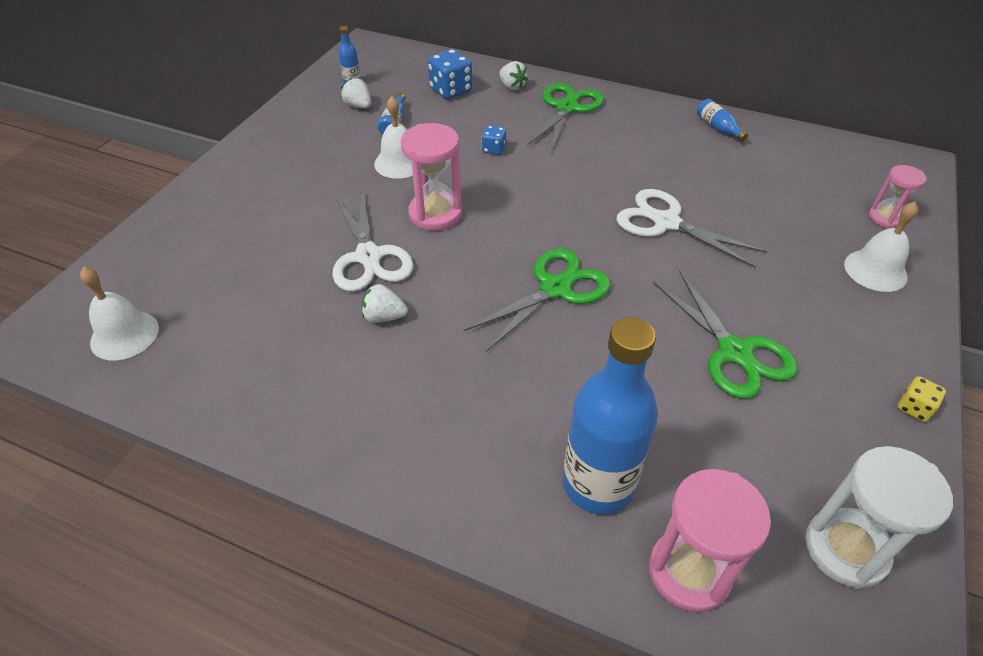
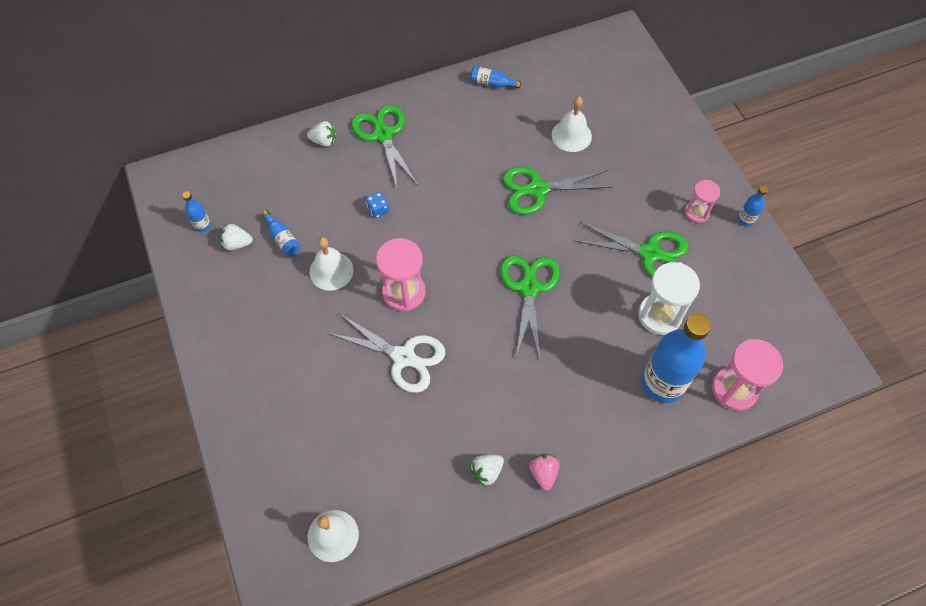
camera: 45 degrees left, 15 degrees up
white strawberry [362,284,408,323] -> white strawberry moved to [470,455,504,486]
blue dice [428,49,472,99] -> none
white scissors [617,189,767,268] -> green scissors [503,167,612,215]
white hourglass [806,446,953,589] -> white hourglass moved to [638,262,700,335]
white bell [844,202,918,292] -> white bell moved to [552,96,592,152]
pink hourglass [869,165,927,228] -> pink hourglass moved to [685,180,720,223]
yellow dice [898,376,946,422] -> blue bottle [738,186,768,227]
none -> pink strawberry [529,454,560,491]

